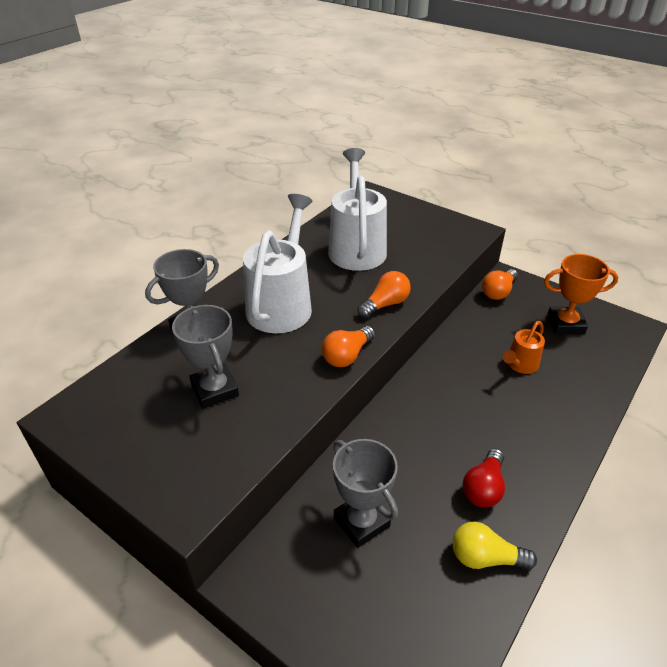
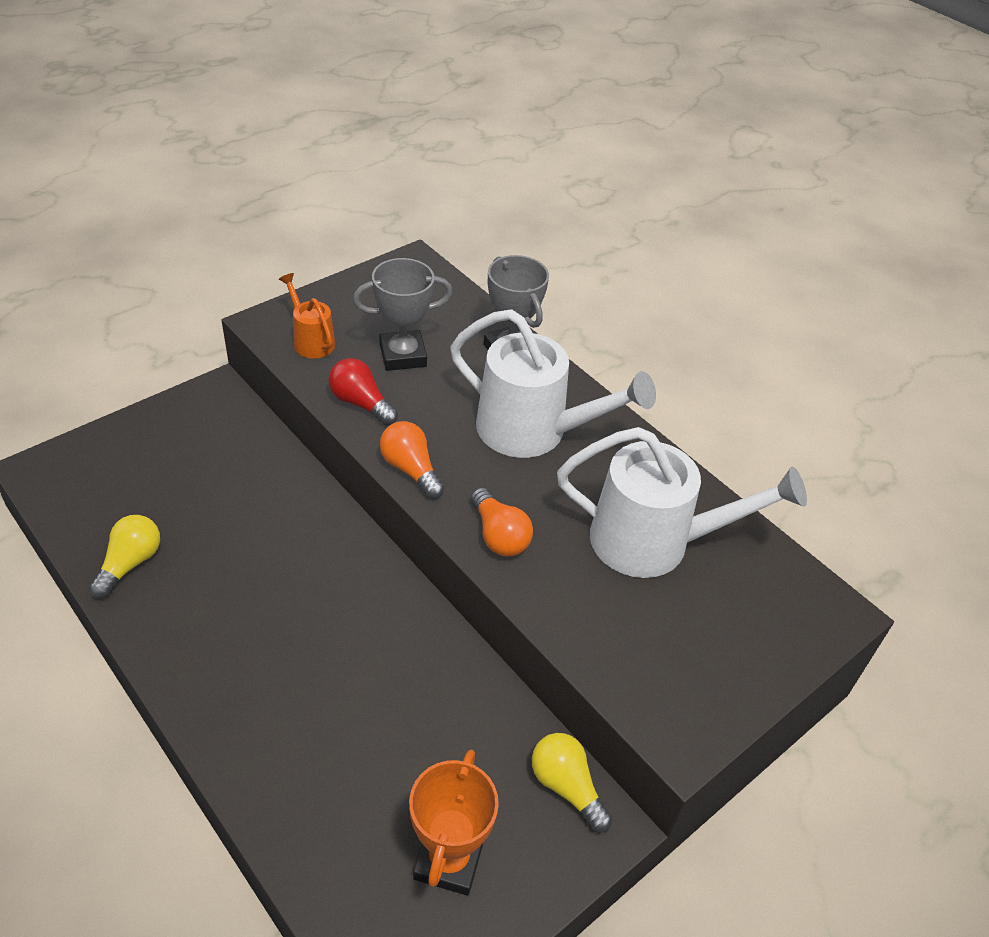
camera: 100 degrees right, 5 degrees up
grey trophy [333,439,398,548] -> none
red light bulb [463,448,505,508] -> red light bulb moved to [328,358,398,426]
orange light bulb [482,269,518,300] -> yellow light bulb [532,733,613,833]
orange watering can [503,321,545,374] -> orange watering can moved to [279,273,335,359]

